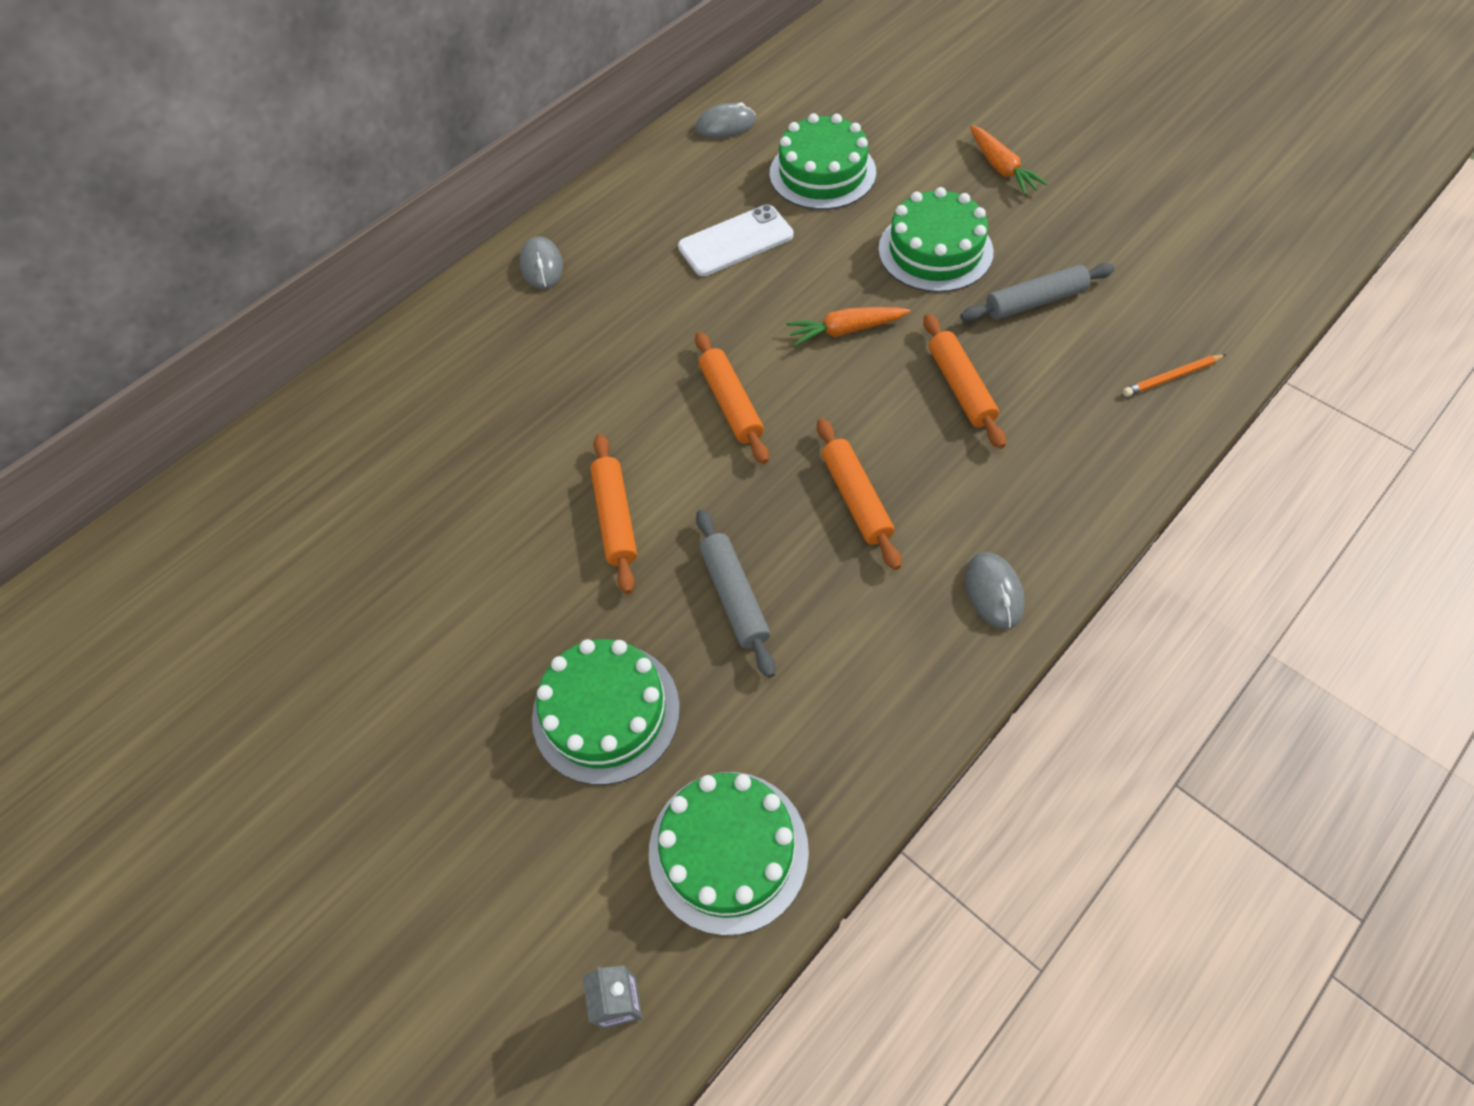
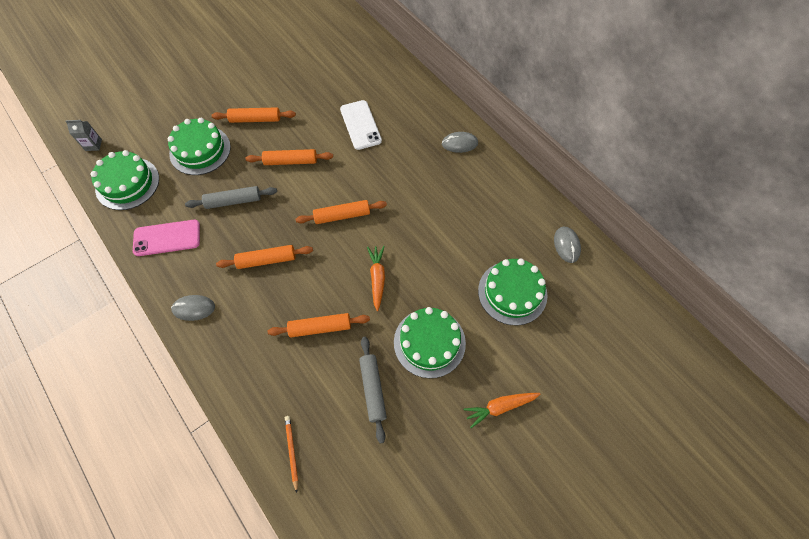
camera: 95 degrees right, 5 degrees up
white phone [678,204,793,276] -> white phone moved to [340,100,382,150]
none -> pink phone [133,220,200,256]
none -> orange rolling pin [211,107,296,123]

